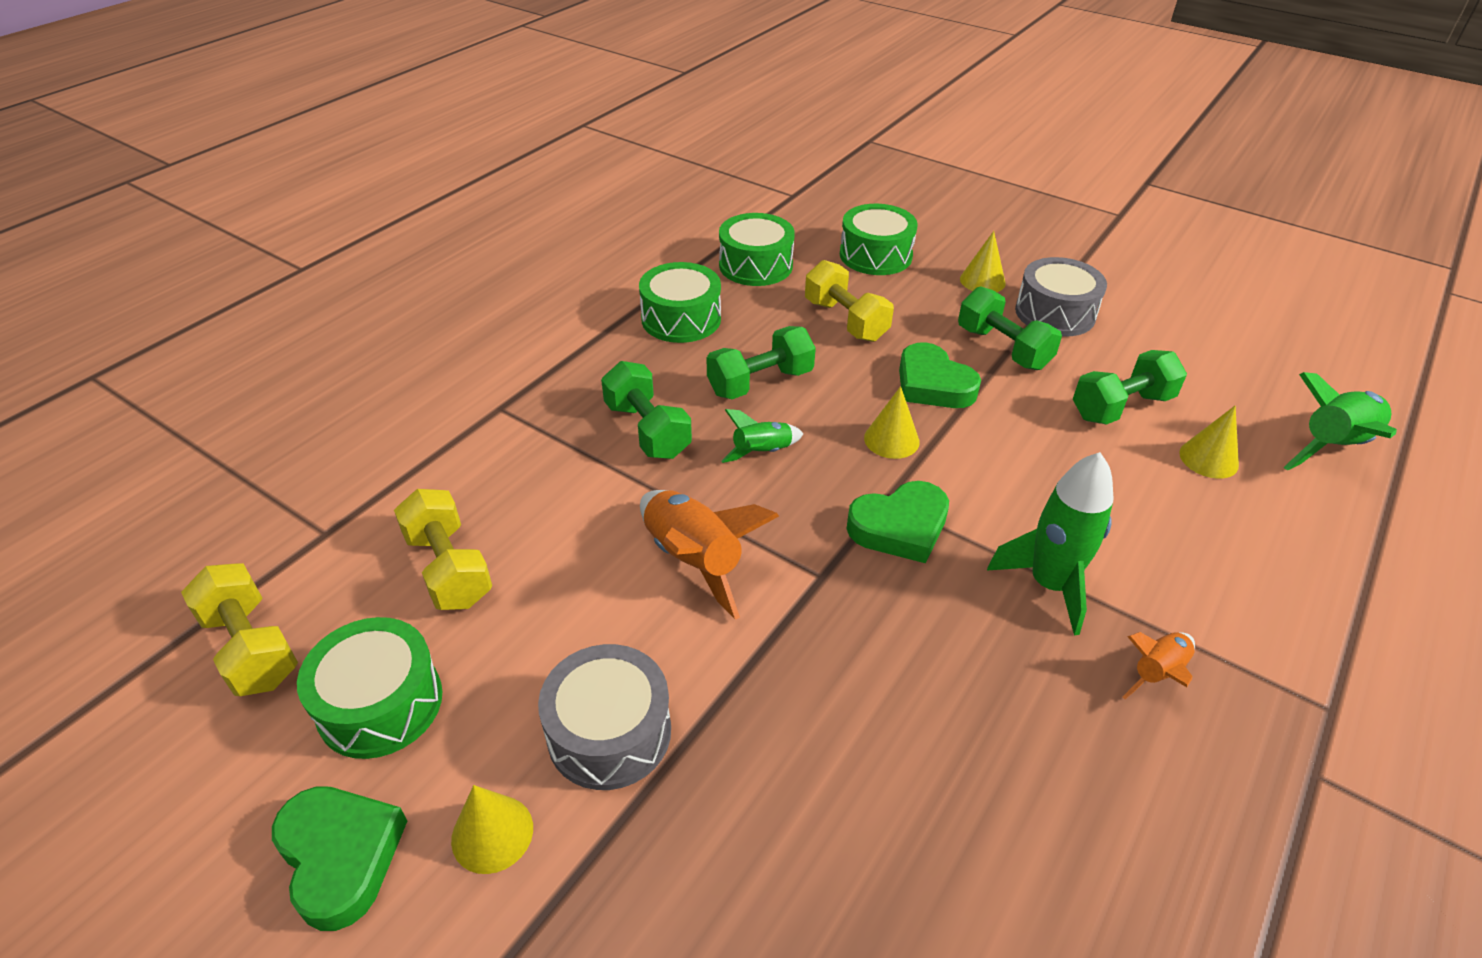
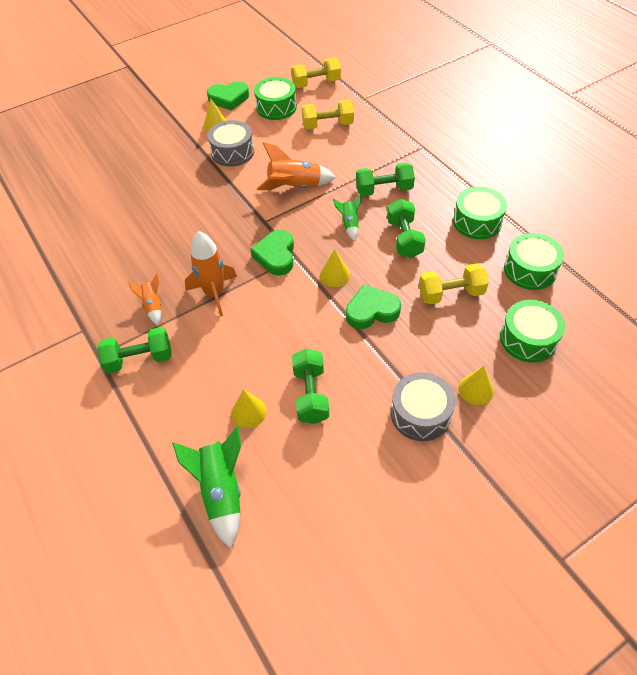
camera: 115 degrees right, 10 degrees up
green dumbbell [958,286,1062,370] -> green dumbbell moved to [97,327,171,373]
green rocket [987,452,1113,636] -> orange rocket [185,231,237,316]

